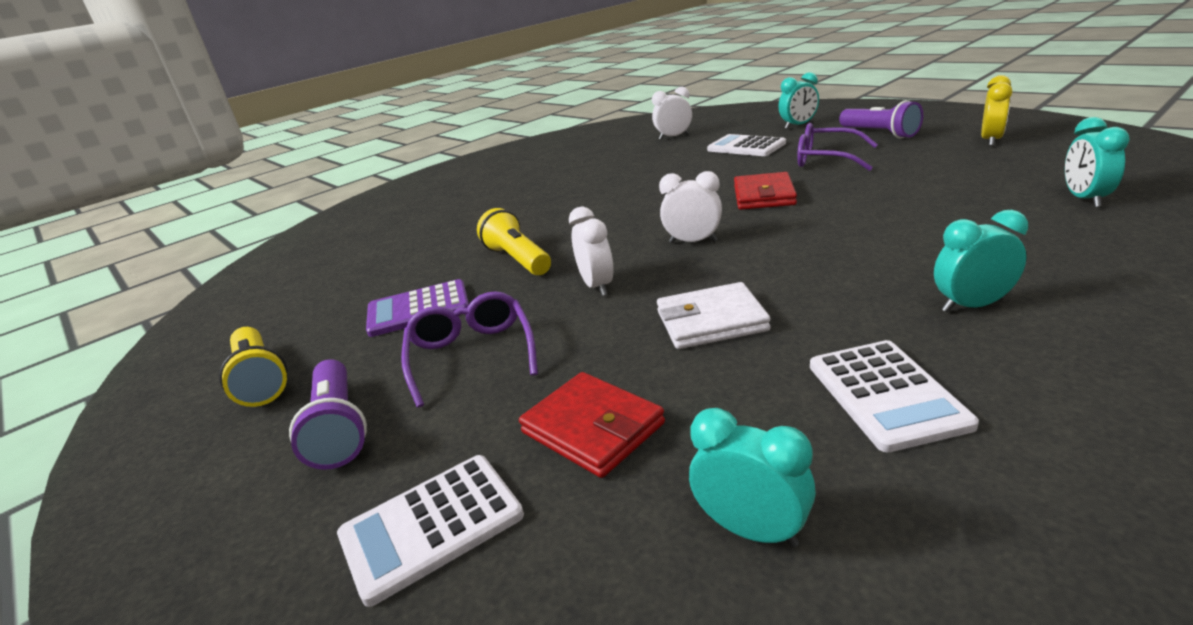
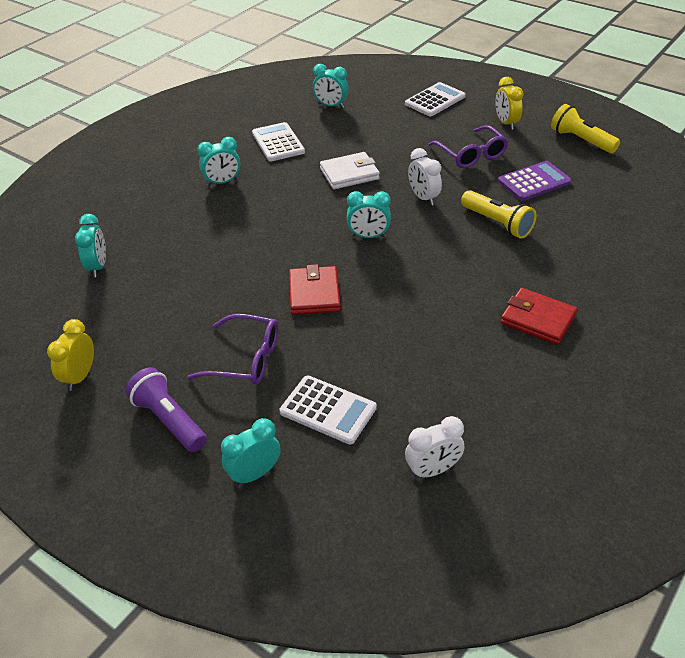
camera: 165 degrees right, 15 degrees up
purple flashlight [289,359,367,470] -> yellow clock [495,77,524,130]
red wallet [519,372,665,478] -> red wallet moved to [501,288,578,345]
white clock [659,171,722,243] -> turquoise clock [347,191,391,238]

